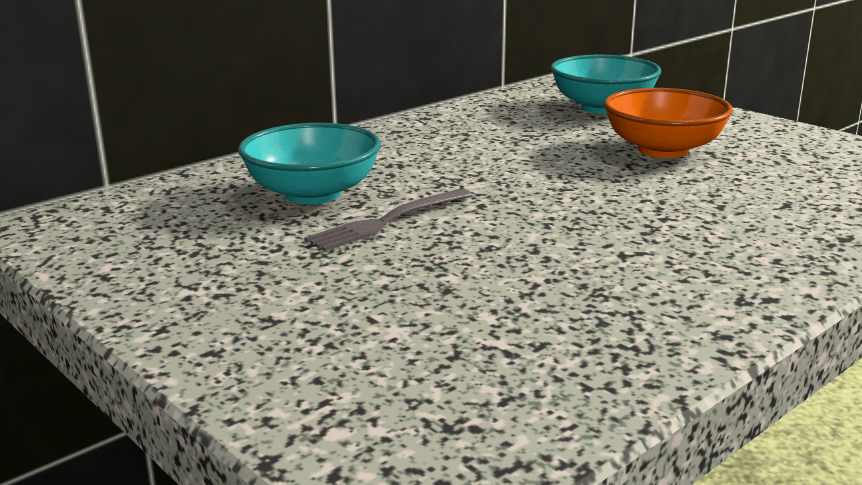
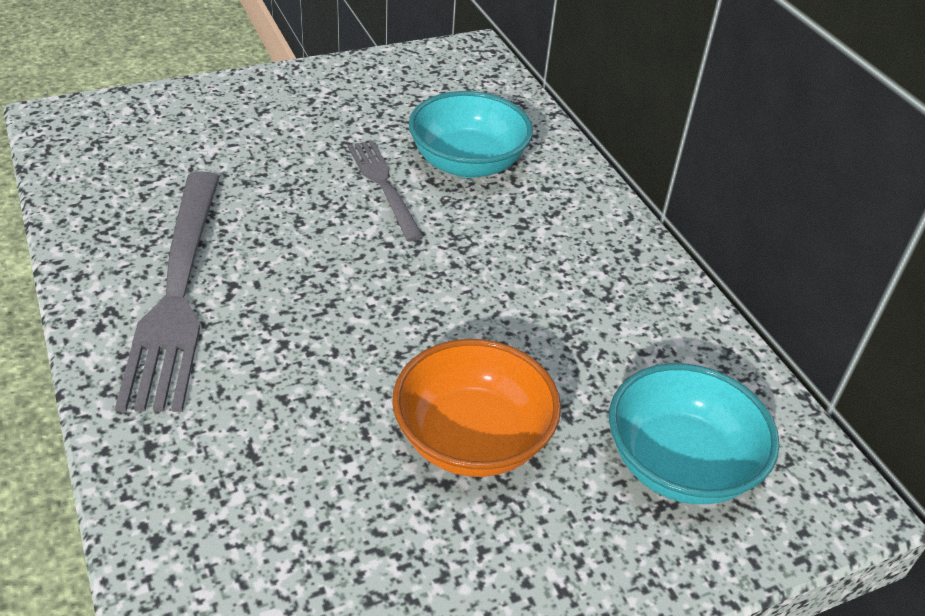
camera: 105 degrees right, 20 degrees up
none -> grey fork [115,172,220,412]

